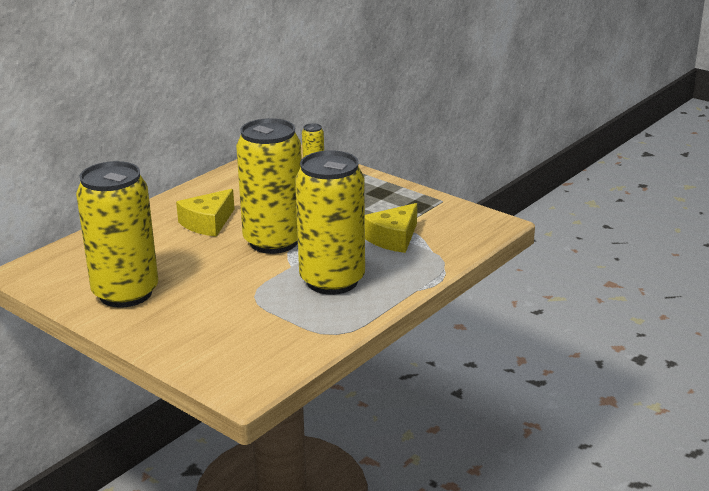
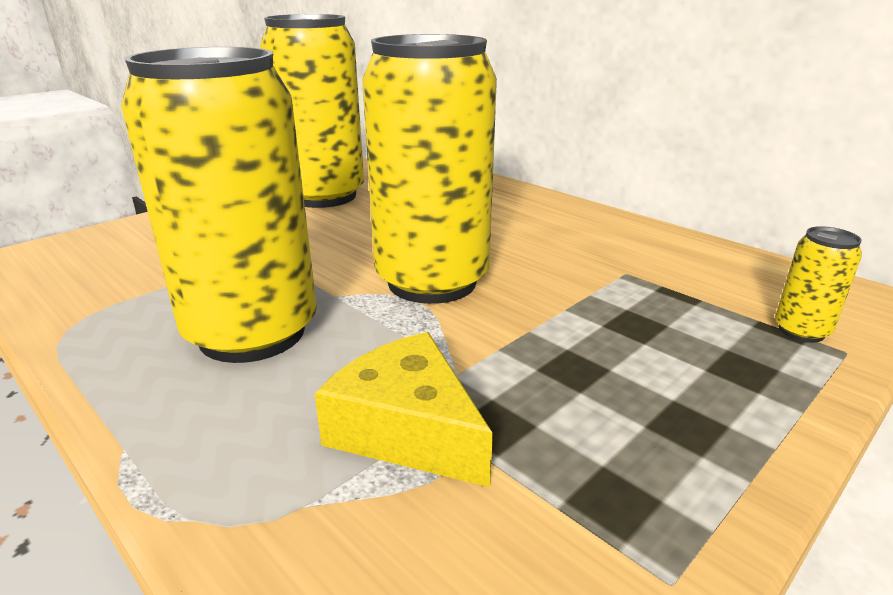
camera: 95 degrees right, 0 degrees up
yellow cheese [176,189,235,237] -> none

